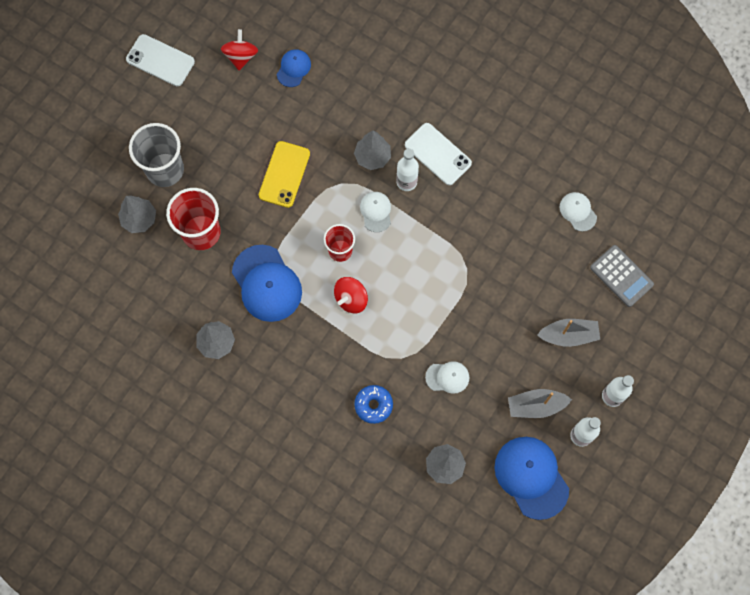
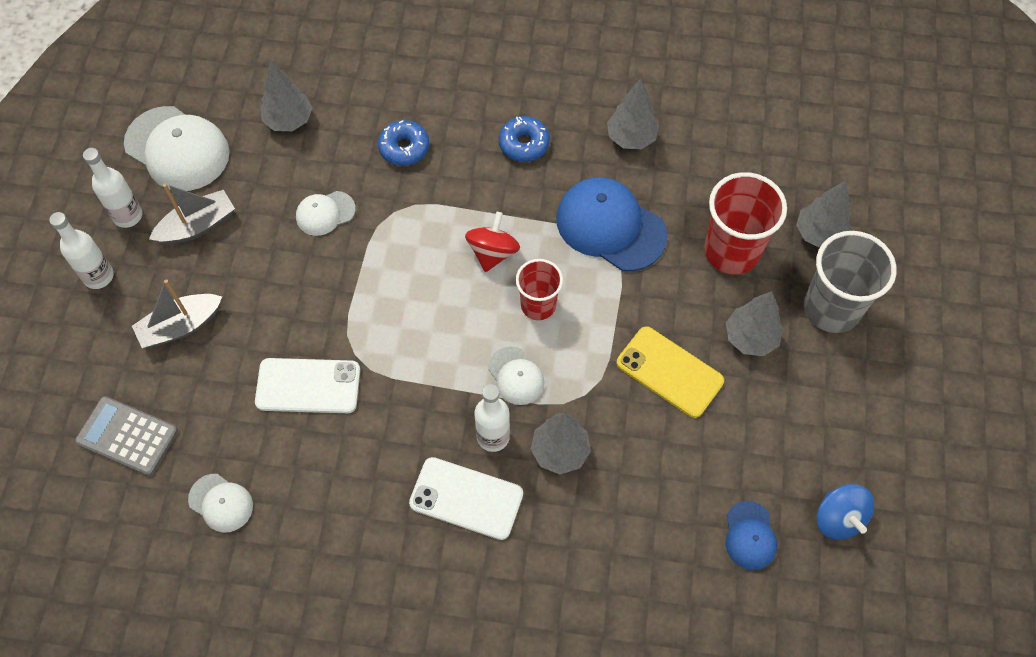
camera: 155 degrees right, 10 degrees down
white phone [126,34,195,86] -> white phone moved to [255,358,360,413]
red spinning top [221,29,258,71] -> blue spinning top [817,484,874,540]
yellow phone [259,141,310,208] -> yellow phone turned 45 degrees counterclockwise [617,326,724,418]
blue cap [494,437,569,520] -> white cap [124,106,230,191]
none -> blue donut [499,116,550,162]
none -> grey tree [726,291,783,356]

